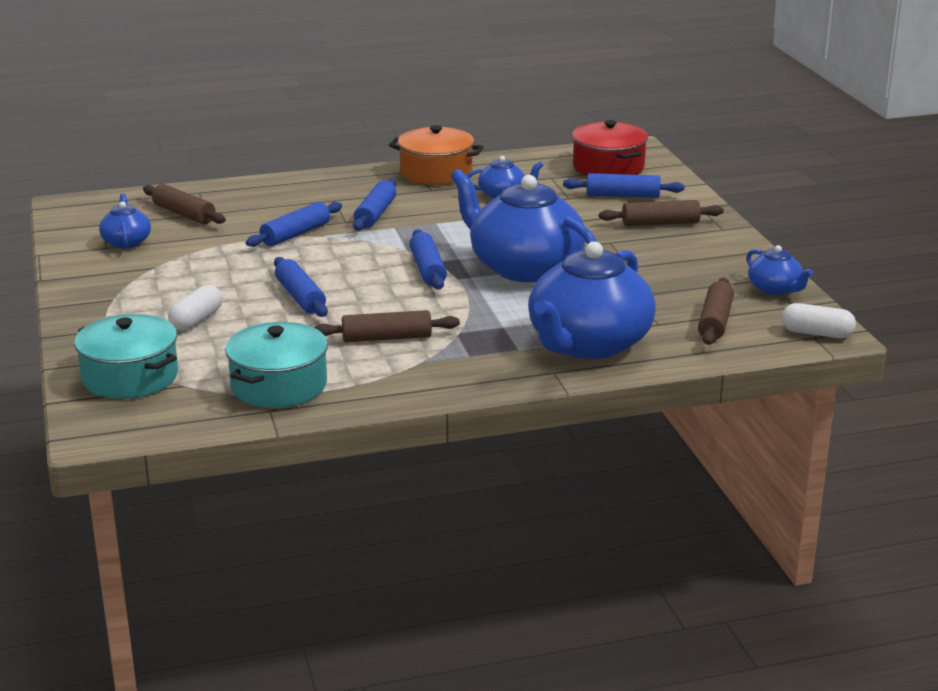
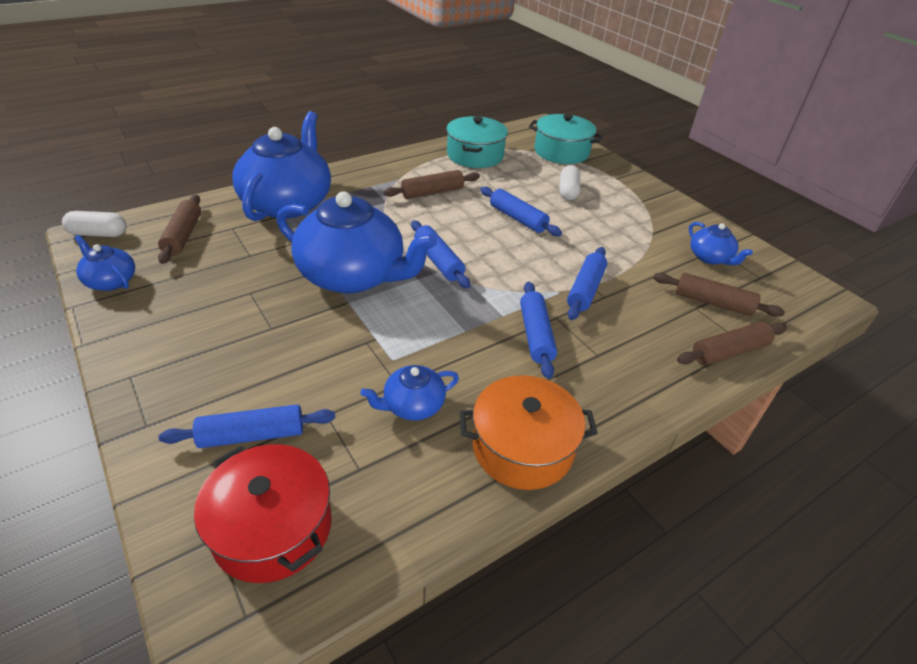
camera: 160 degrees right, 15 degrees up
brown rolling pin [599,200,724,226] -> brown rolling pin moved to [677,322,787,365]

